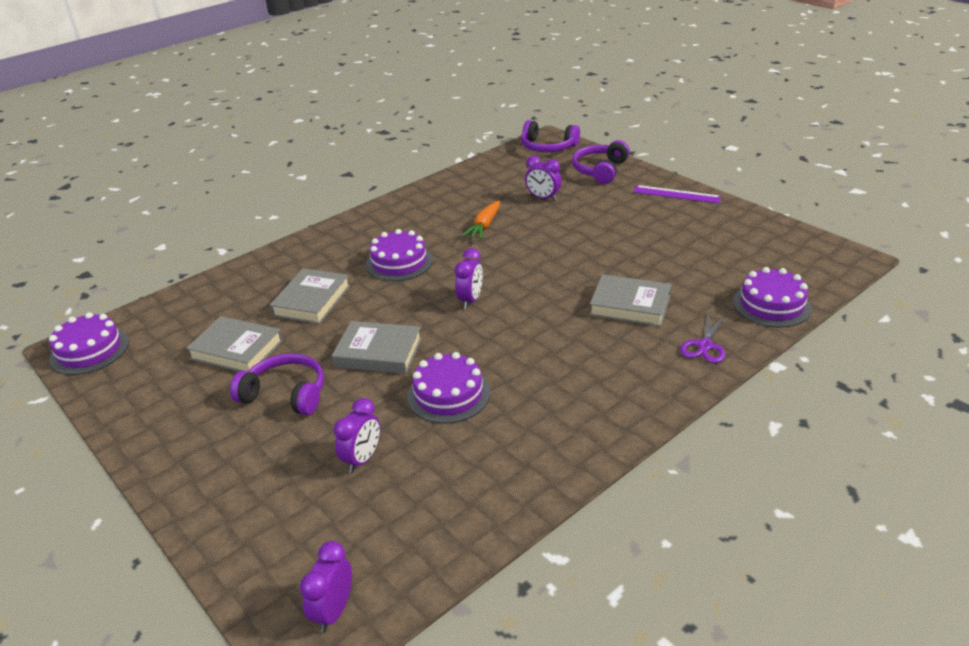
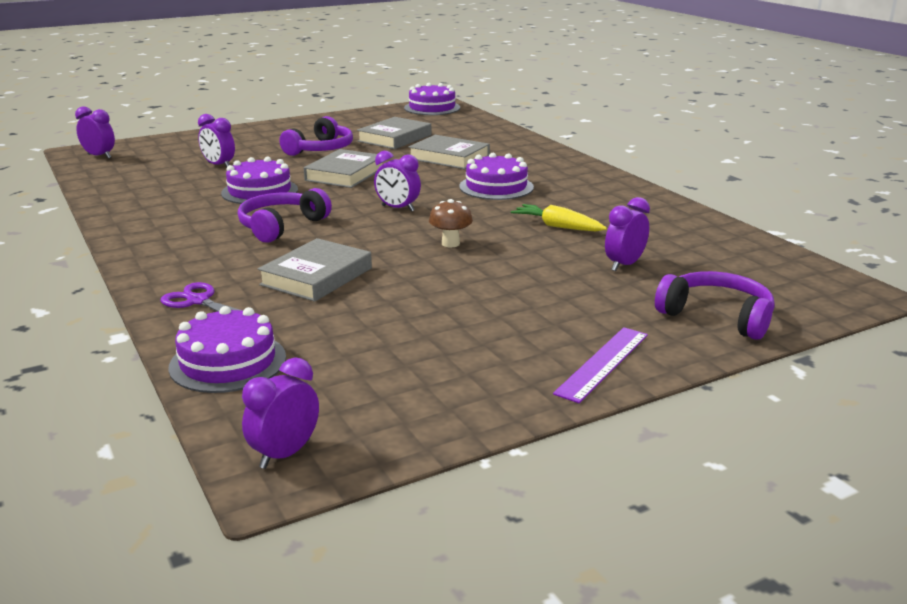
camera: 100 degrees right, 10 degrees down
orange carrot [462,201,500,239] -> yellow carrot [511,204,607,231]
purple headphones [521,120,580,152] -> purple headphones moved to [238,188,332,243]
none -> purple clock [242,357,319,469]
none -> brown mushroom [429,199,473,248]

